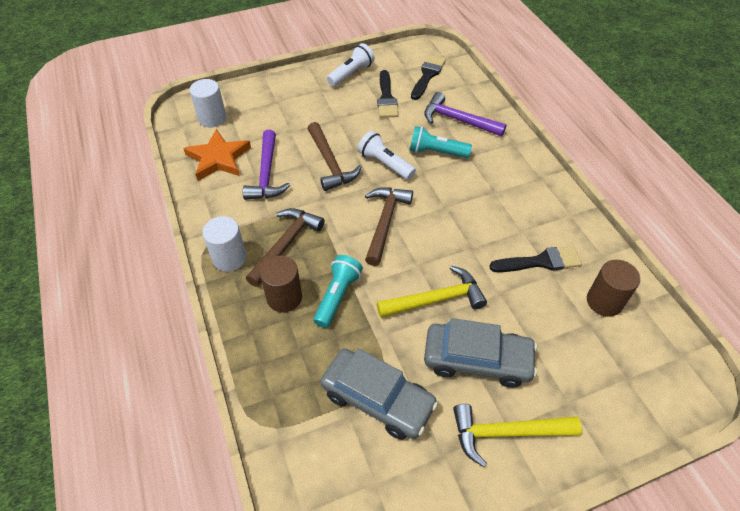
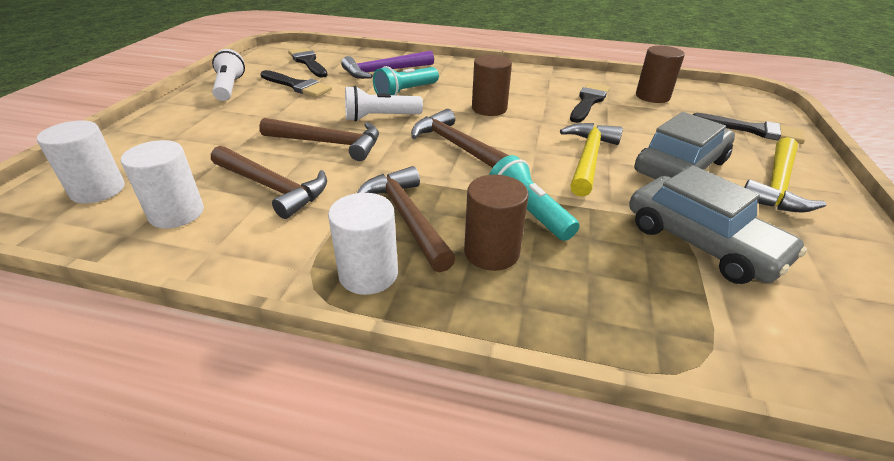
camera: 55 degrees left, 15 degrees down
orange star [183,129,251,181] -> white cylinder [121,140,204,229]
purple hammer [243,130,290,200] -> brown hammer [211,146,327,219]
grey car [320,348,438,440] -> grey car turned 75 degrees clockwise [629,165,807,284]
none -> brown cylinder [472,55,512,116]
none -> black brush [693,113,805,144]

